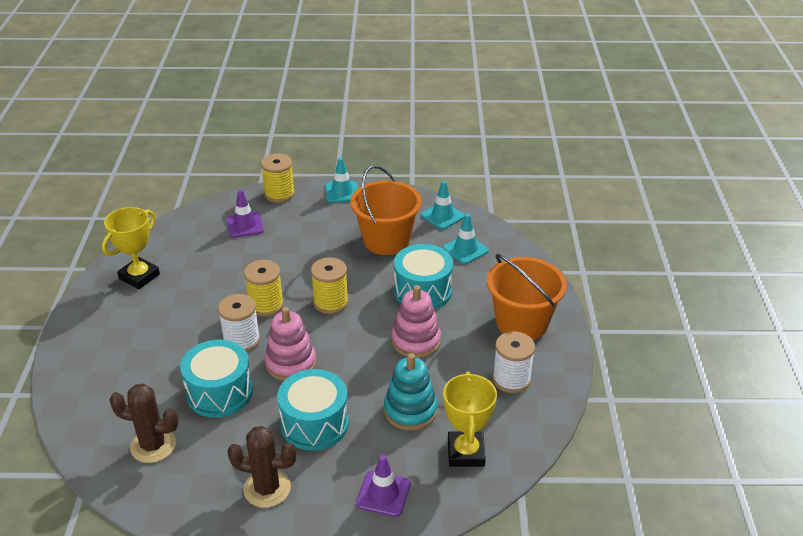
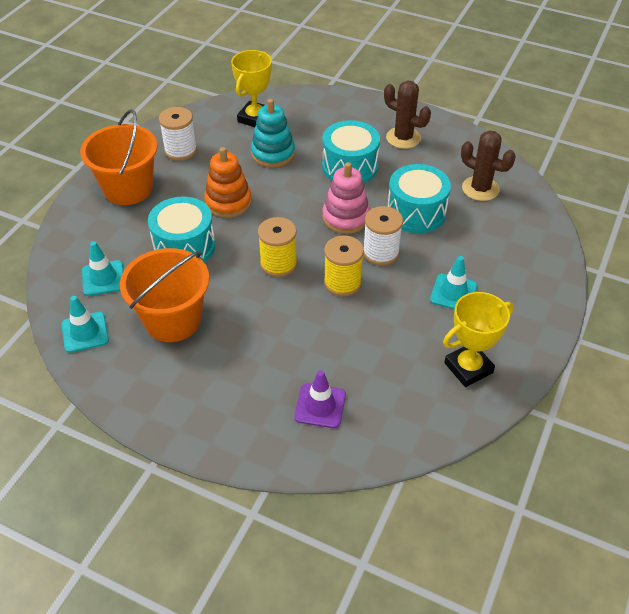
camera: 155 degrees left, 10 degrees up
yellow spool [261,154,295,203] -> none
turquoise traffic cone [325,157,358,203] -> turquoise traffic cone moved to [430,256,477,309]
purple traffic cone [356,455,411,517] -> none
pink stacking toy [391,285,441,358] -> orange stacking toy [204,147,252,218]

